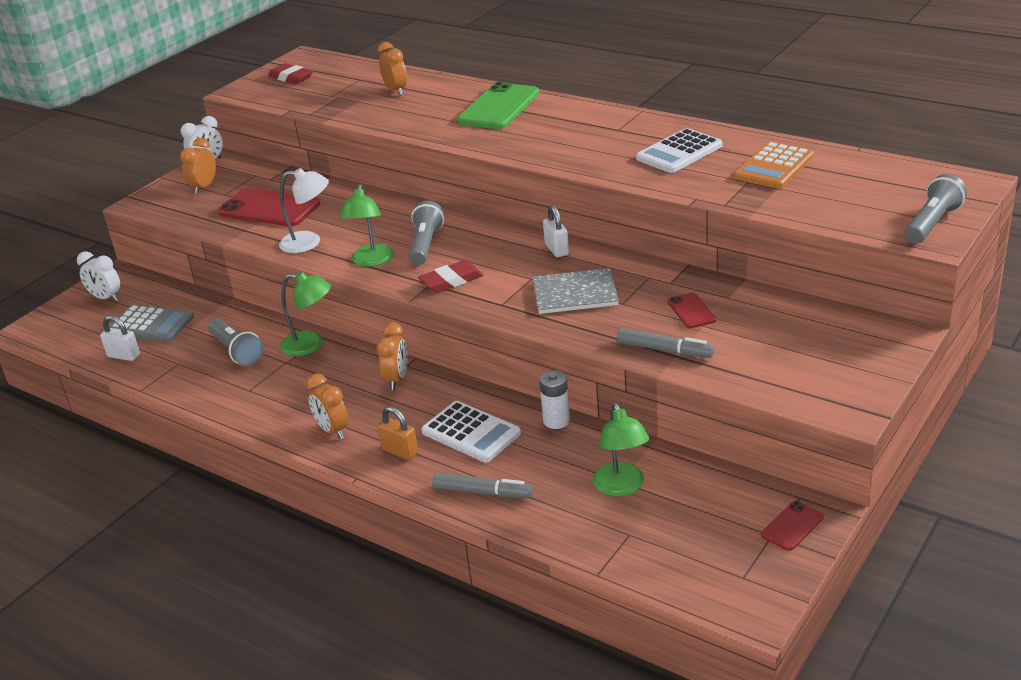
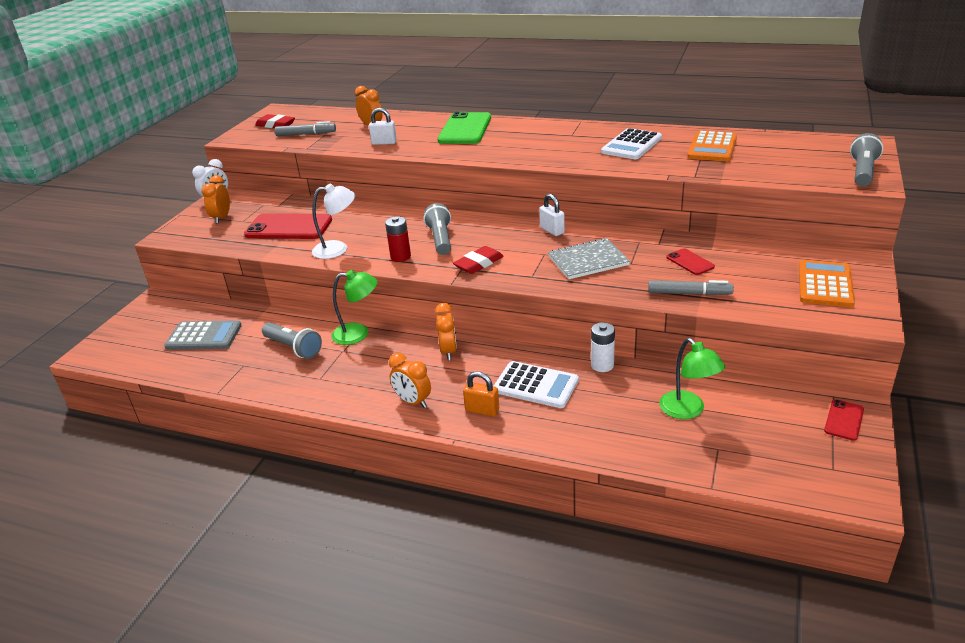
camera: 15 degrees left, 0 degrees up
white clock [77,251,120,301] -> none
white padlock [100,316,140,361] -> white padlock moved to [369,108,397,145]
green lamp [339,184,394,267] -> red battery [385,216,411,262]
grey marker [432,473,533,498] -> grey marker moved to [275,121,336,136]
none -> orange calculator [799,260,855,307]

